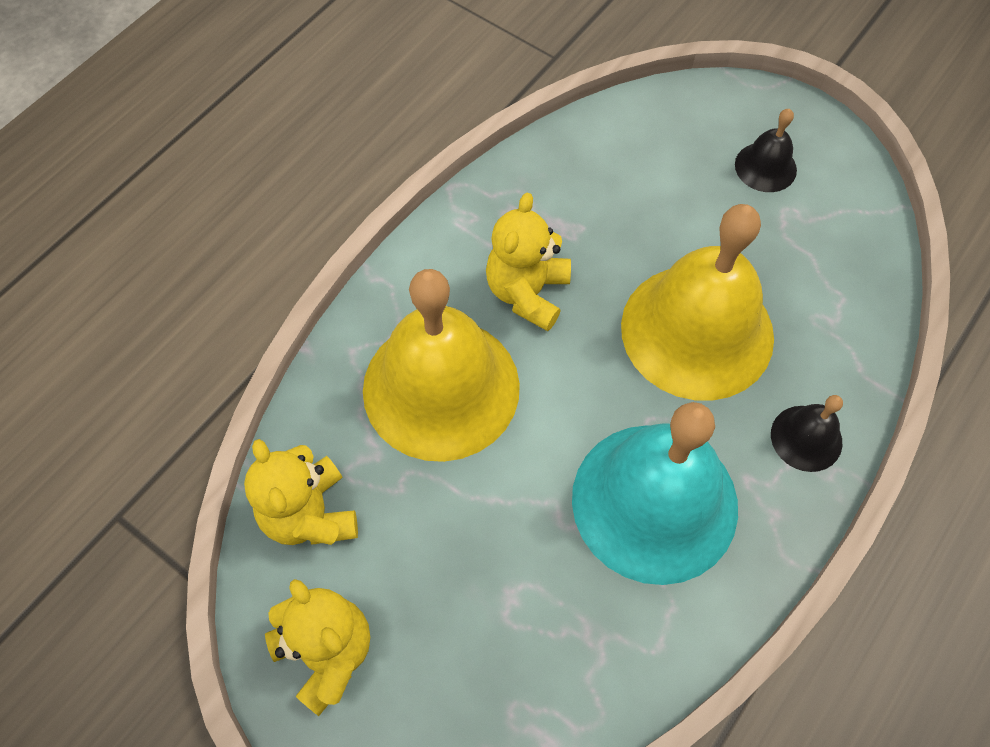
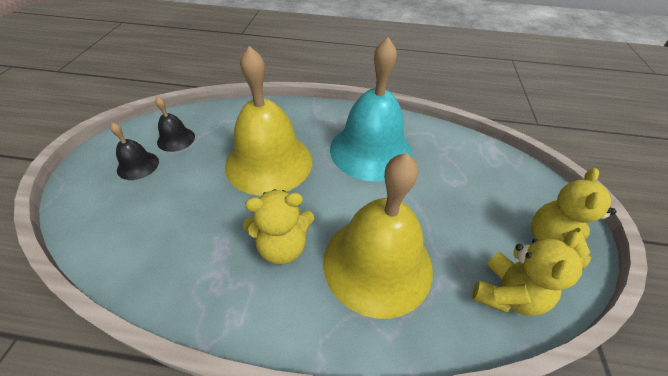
camera: 120 degrees left, 15 degrees down
black bell [771,395,843,472] -> black bell moved to [155,96,195,152]

